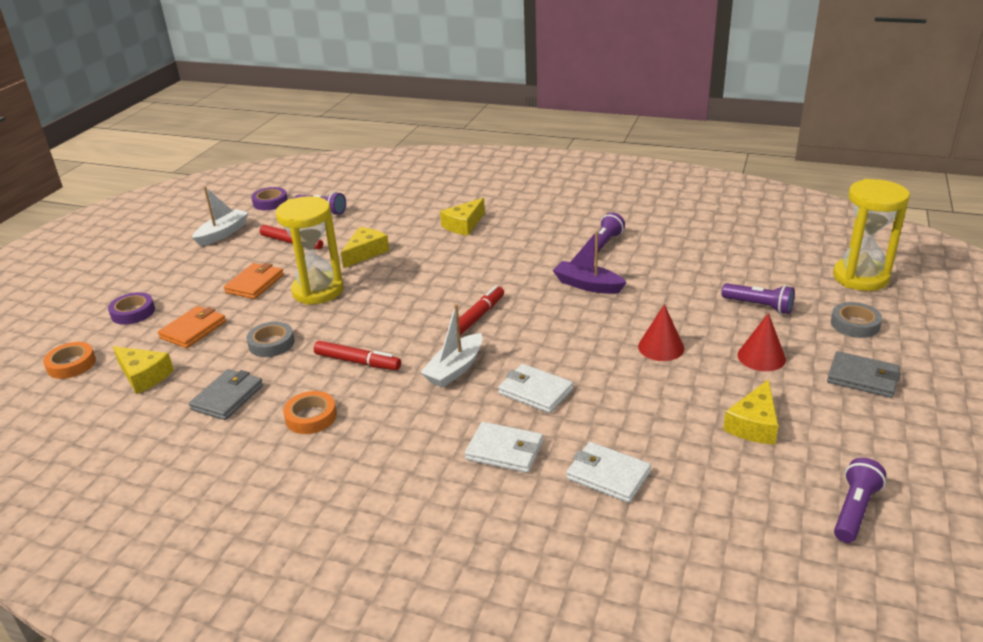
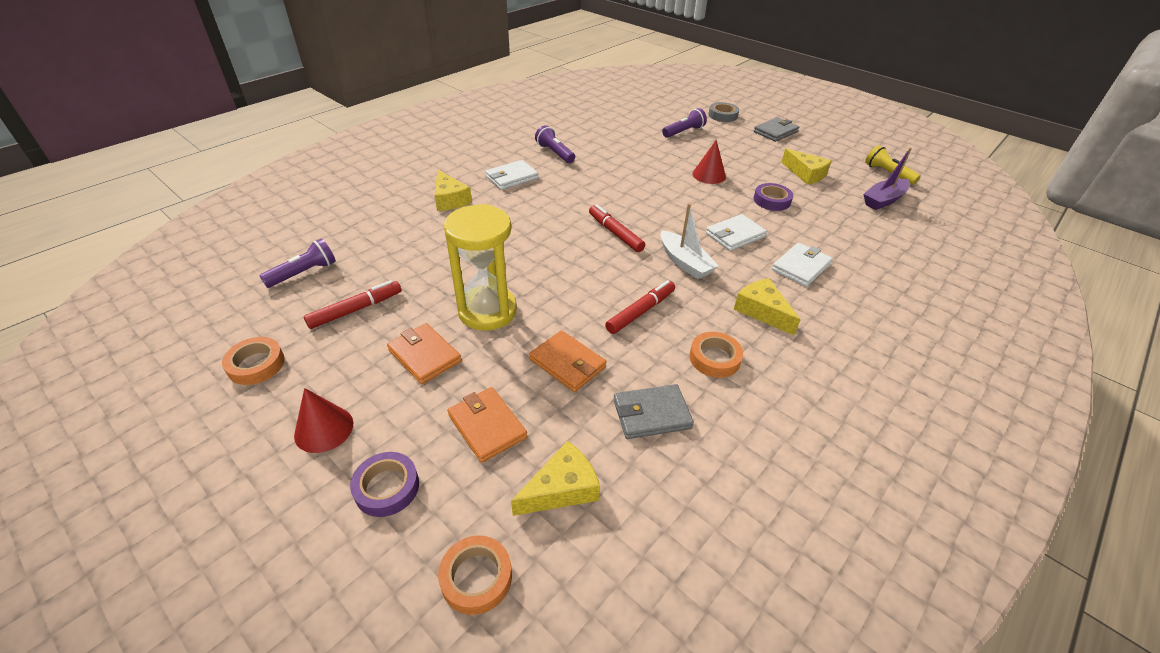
camera: 70 degrees left, 10 degrees up
grey wallet [189,369,263,420] -> grey wallet turned 60 degrees counterclockwise [613,384,694,439]
white boat [192,186,248,246] -> orange tape [222,337,285,385]
grey tape [246,322,295,357] -> orange wallet [529,330,607,392]
purple tape [251,187,288,210] -> purple tape moved to [754,183,793,211]
yellow cheese [341,227,389,268] -> yellow cheese moved to [734,278,801,335]
purple boat [553,231,627,294] -> purple boat moved to [863,148,912,210]
white wallet [566,442,651,503] -> white wallet moved to [485,160,539,190]
red cone [738,313,786,371] -> red cone moved to [294,388,353,453]
yellow hourglass [833,179,910,291] -> none
purple flashlight [834,458,886,543] -> yellow flashlight [865,145,921,185]

